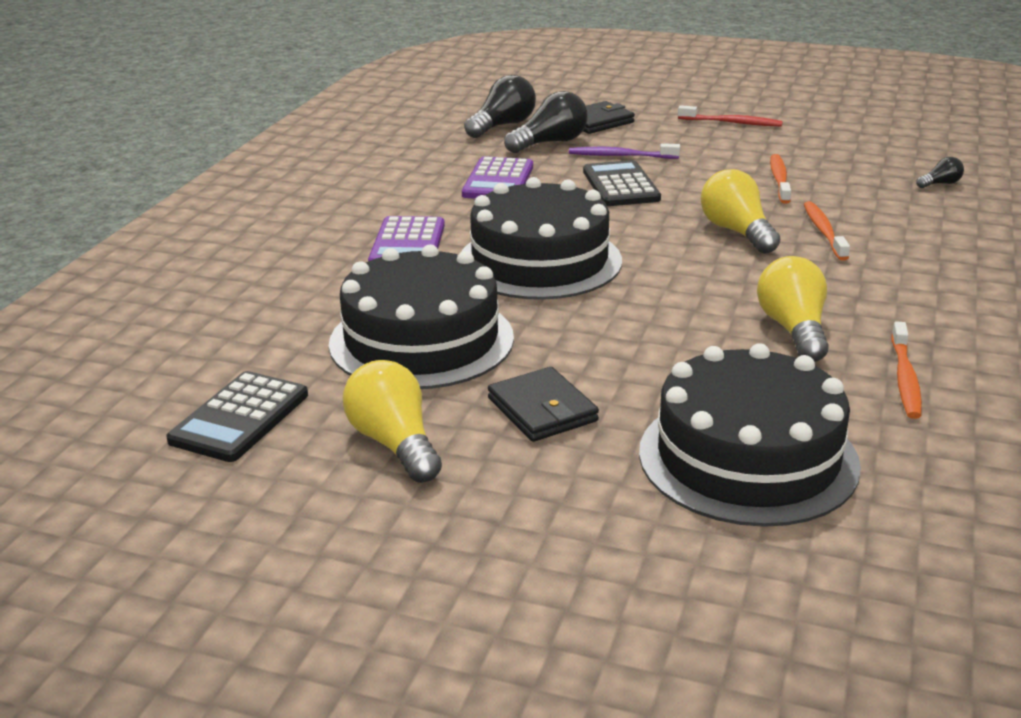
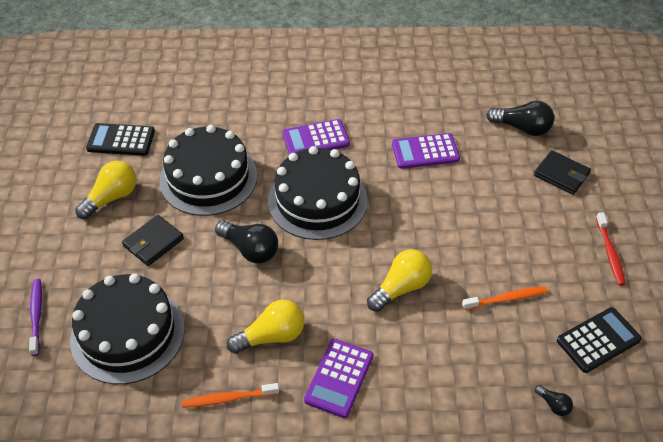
camera: 70 degrees right, 20 degrees up
black light bulb [504,91,588,153] -> black light bulb moved to [215,220,278,263]
purple toothbrush [569,143,680,159] -> purple toothbrush moved to [29,279,42,356]
black calculator [583,160,661,206] -> black calculator moved to [557,307,642,373]
orange toothbrush [804,201,850,260] -> none
none -> purple calculator [304,339,373,418]

